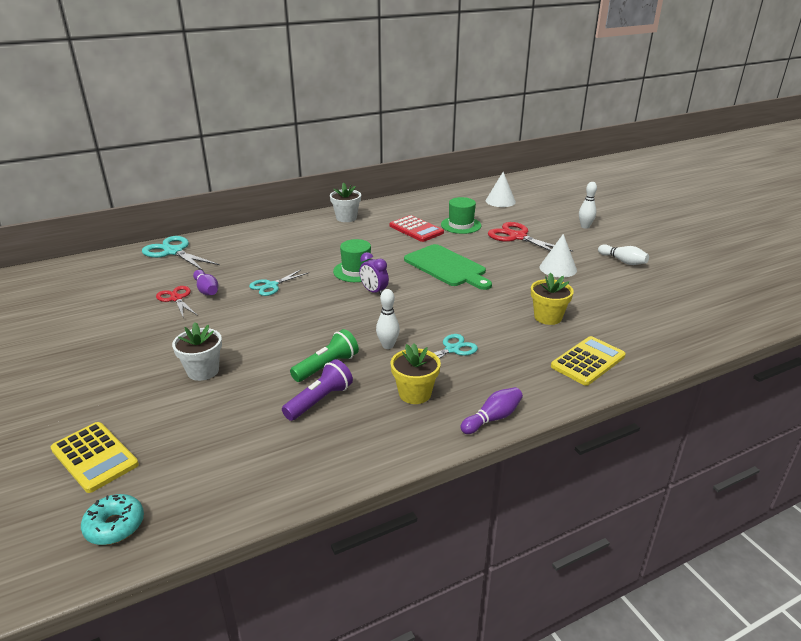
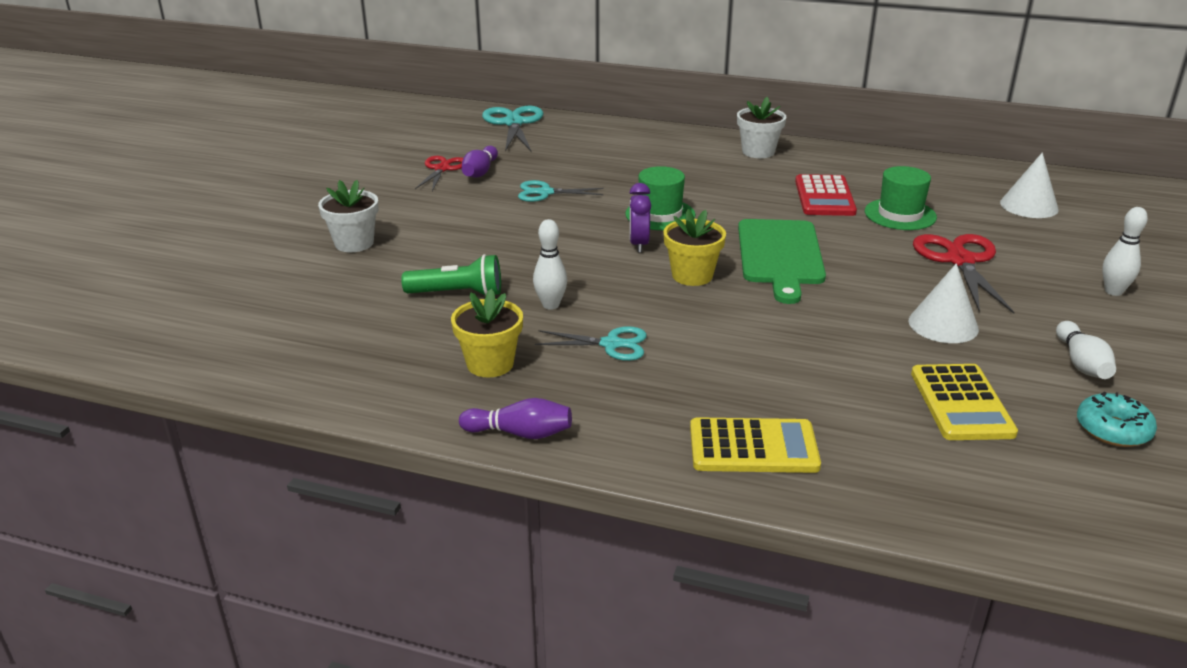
camera: 45 degrees right, 0 degrees up
yellow calculator [51,422,139,493] -> yellow calculator moved to [911,364,1018,440]
turquoise donut [81,494,144,545] -> turquoise donut moved to [1077,392,1157,447]
purple flashlight [282,359,353,421] -> none
yellow flower pot [531,273,574,325] -> yellow flower pot moved to [663,209,726,286]

